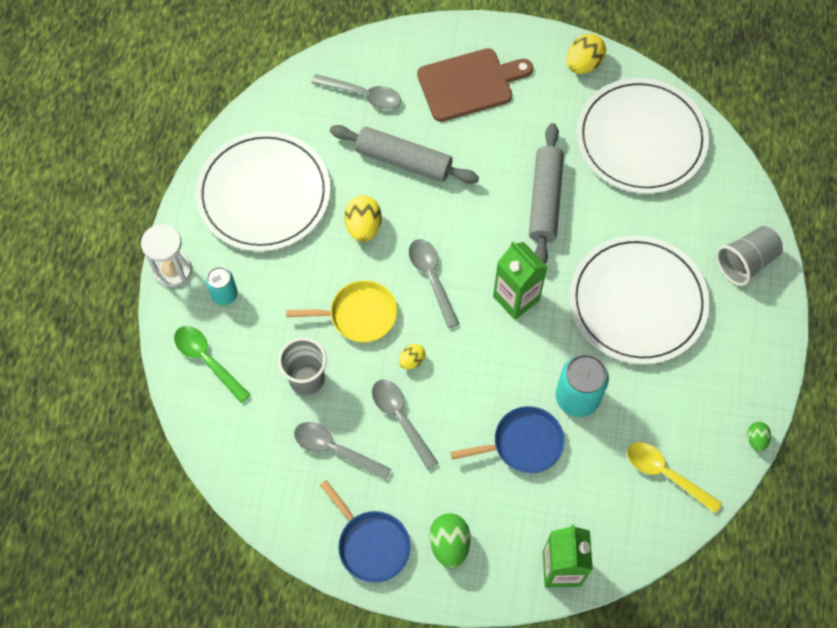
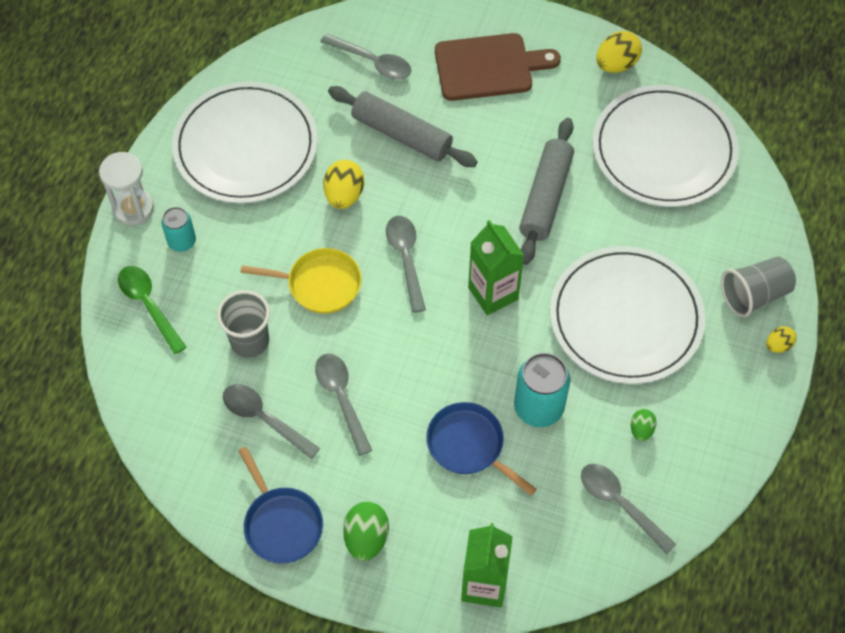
camera: 10 degrees right, 5 degrees down
yellow egg [399,344,425,369] -> yellow egg moved to [766,326,796,353]
blue pan [450,406,564,473] -> blue pan turned 135 degrees counterclockwise [426,402,537,495]
yellow spoon [627,442,722,513] -> grey spoon [581,464,677,554]
green egg [747,422,771,452] -> green egg moved to [631,409,657,441]

